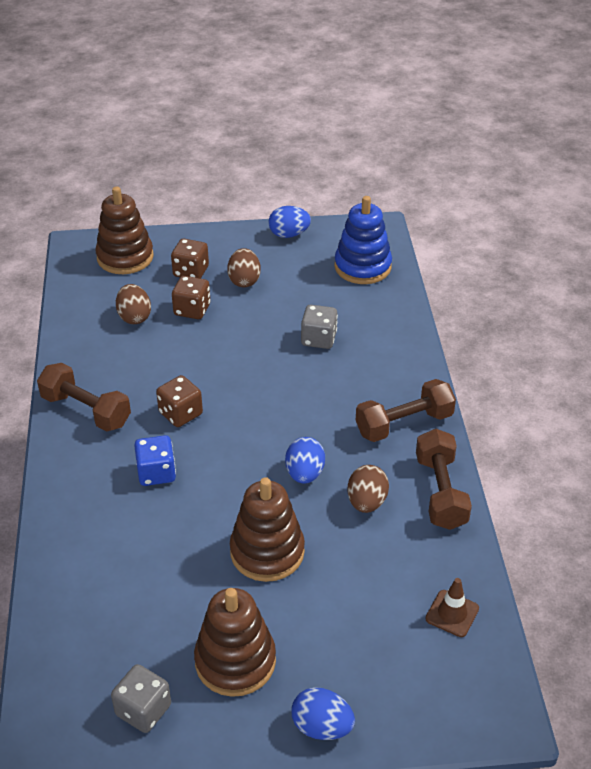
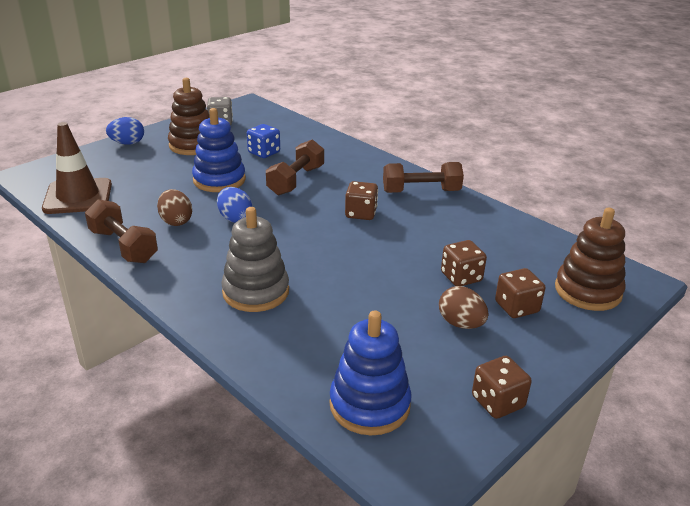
camera: 140 degrees right, 10 degrees down
brown egg [116,284,151,324] -> none
blue dice [134,435,176,486] -> blue dice moved to [247,124,280,158]
brown stacking toy [230,477,305,582] -> blue stacking toy [192,108,246,192]
blue egg [269,206,311,238] -> brown dice [472,356,532,419]
grey dice [301,305,338,349] -> none
brown dumbbell [356,379,456,442] -> brown dumbbell moved to [266,139,324,195]
brown traffic cone [425,578,479,637] -> brown traffic cone [42,122,112,214], size x2.00
none -> grey stacking toy [221,207,289,312]

